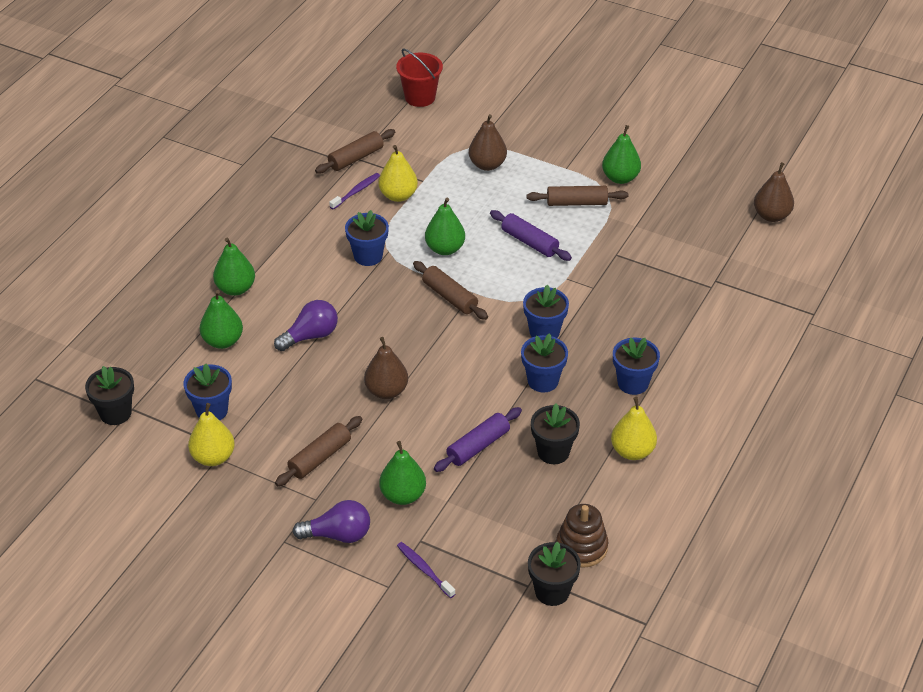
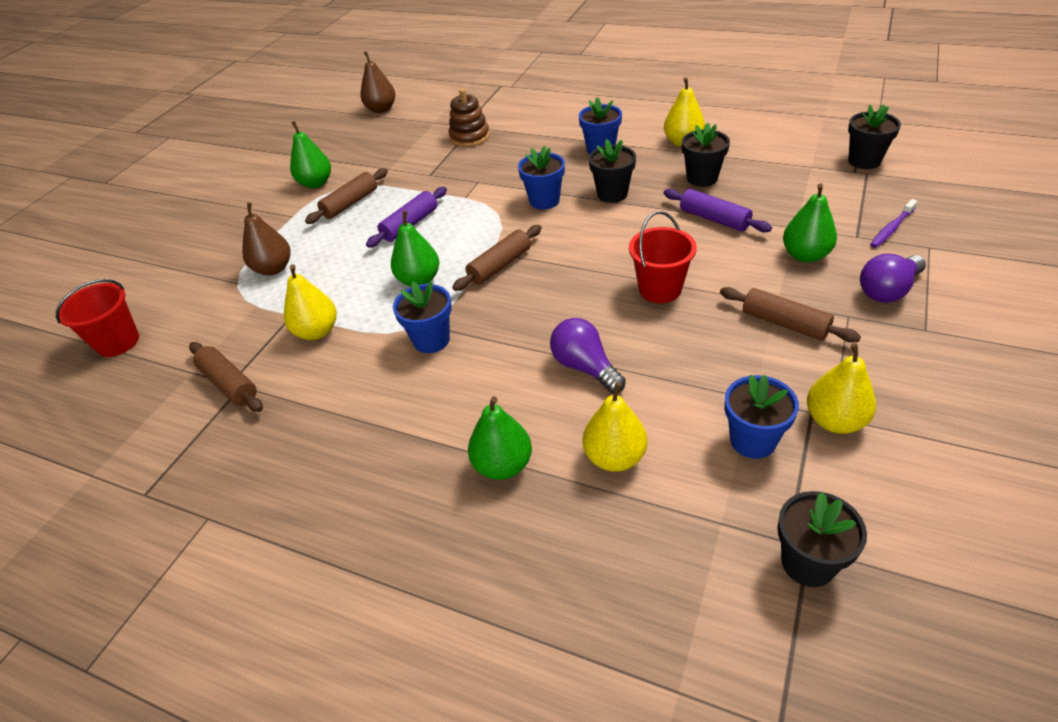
camera: 90 degrees left, 0 degrees up
green pear [200,290,243,349] -> yellow pear [583,382,647,472]
purple light bulb [293,500,370,543] -> purple light bulb turned 120 degrees counterclockwise [860,254,926,303]
purple toothbrush [329,173,380,210] -> none
brown pear [364,337,408,399] -> red bucket [629,211,697,303]
blue flower pot [521,333,568,392] -> black flower pot [589,139,636,203]
brown rolling pin [527,186,628,206] -> brown rolling pin turned 45 degrees clockwise [305,168,388,224]
brown stacking toy [556,504,608,568] -> brown stacking toy moved to [449,89,490,147]

